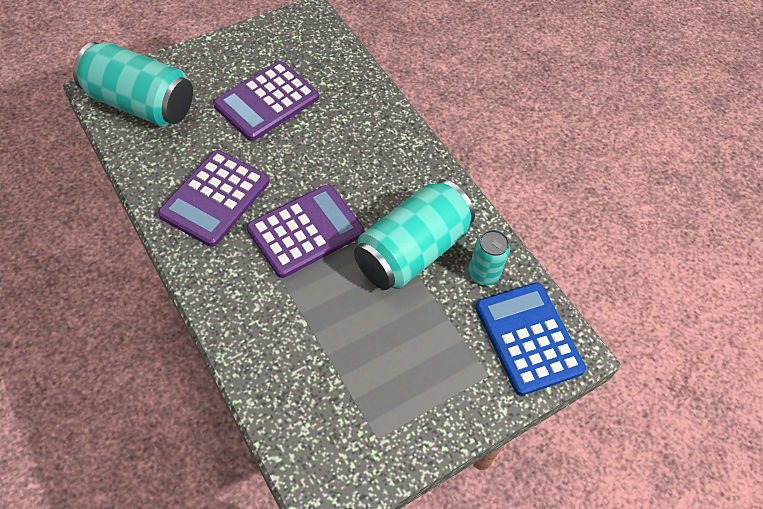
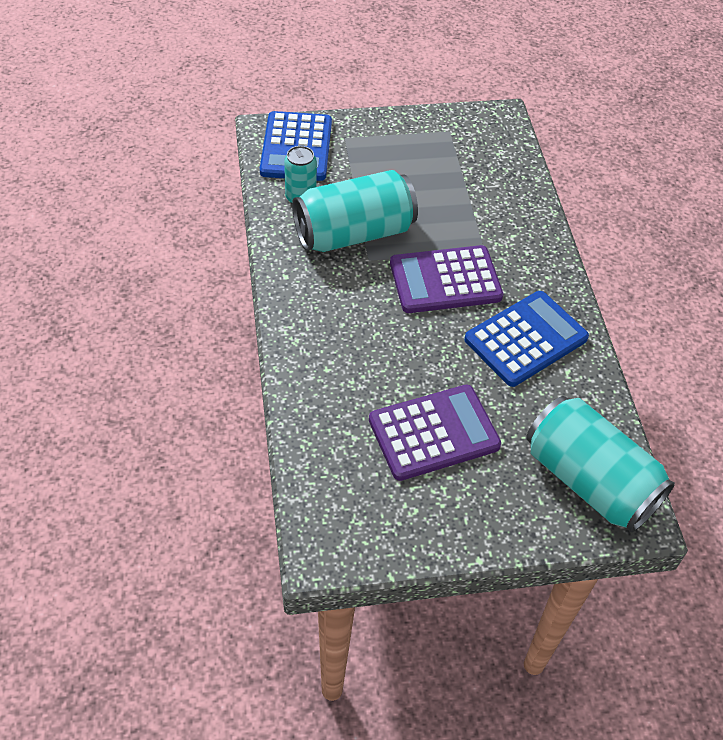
camera: 155 degrees left, 5 degrees down
purple calculator [158,150,269,247] -> blue calculator [464,291,589,387]

